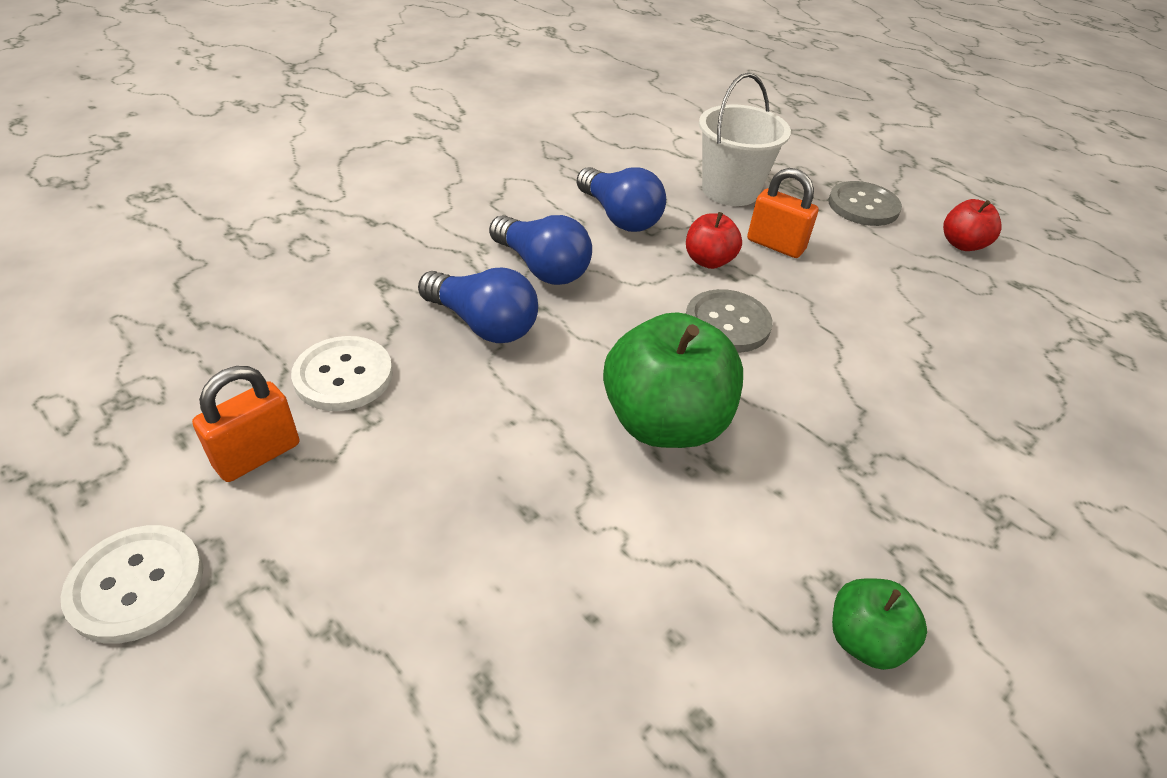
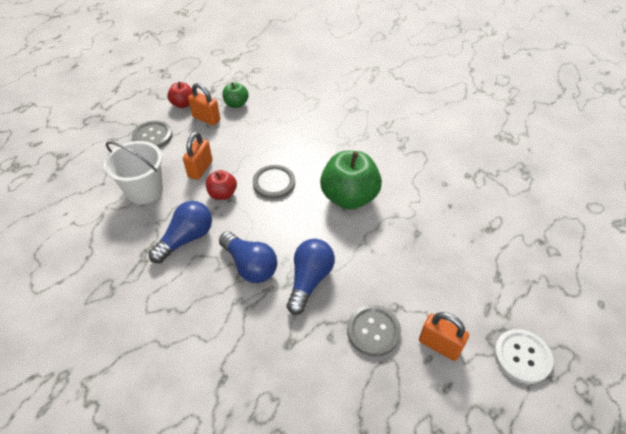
camera: 100 degrees left, 5 degrees up
white button [291,336,393,411] -> grey button [347,305,401,356]
blue light bulb [489,215,592,285] -> blue light bulb turned 105 degrees clockwise [219,232,277,283]
green apple [832,578,927,670] -> green apple moved to [222,82,249,108]
none -> orange padlock [188,83,220,126]

